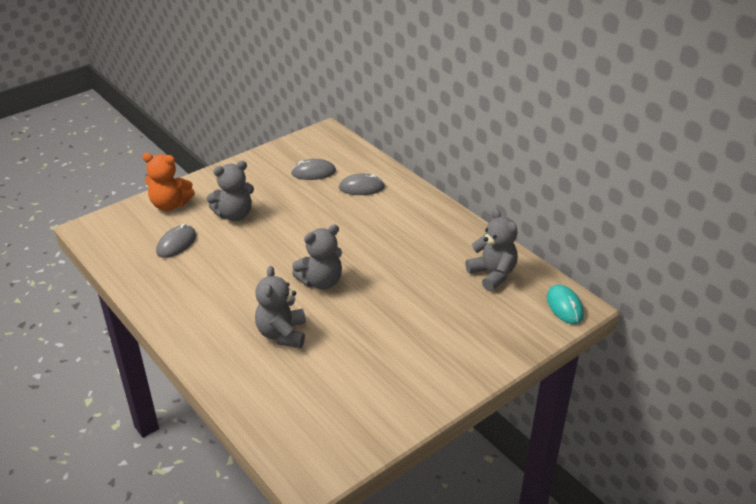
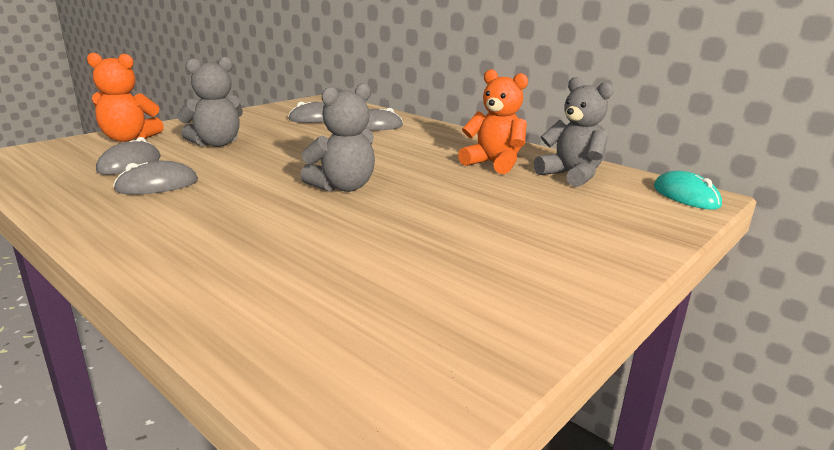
camera: 10 degrees left, 15 degrees down
grey teddy bear [255,266,306,348] -> none
none -> grey mouse [113,161,198,195]
none -> orange teddy bear [458,69,528,174]

